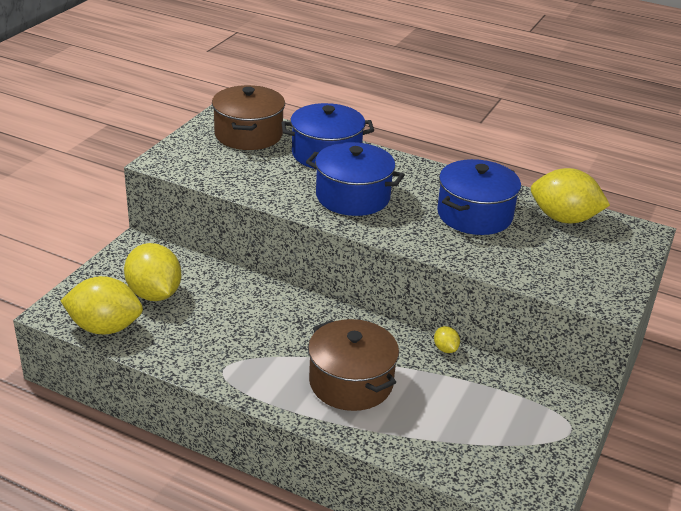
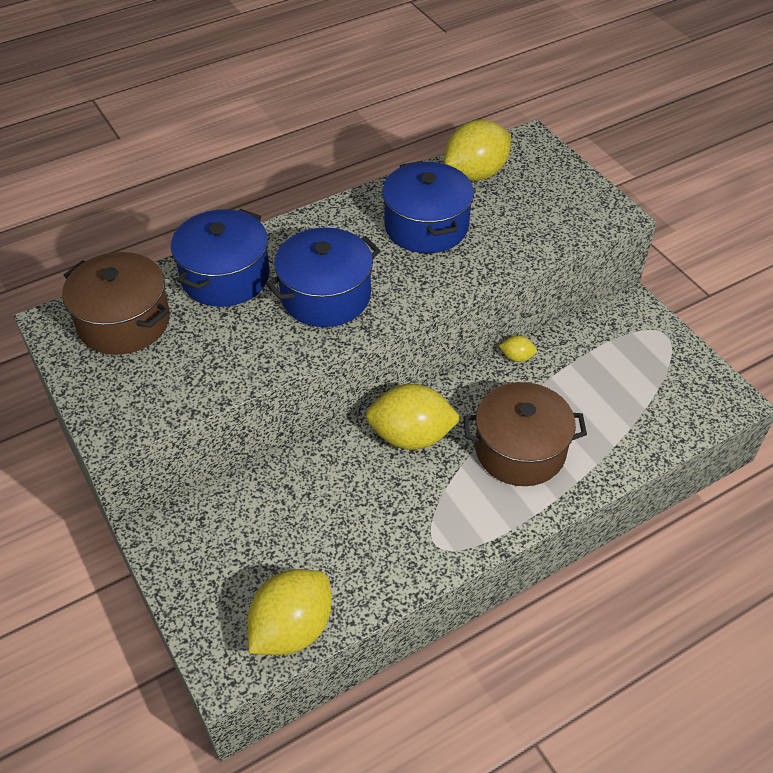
camera: 55 degrees left, 15 degrees up
yellow lemon [124,243,181,301] -> yellow lemon moved to [366,384,462,450]

